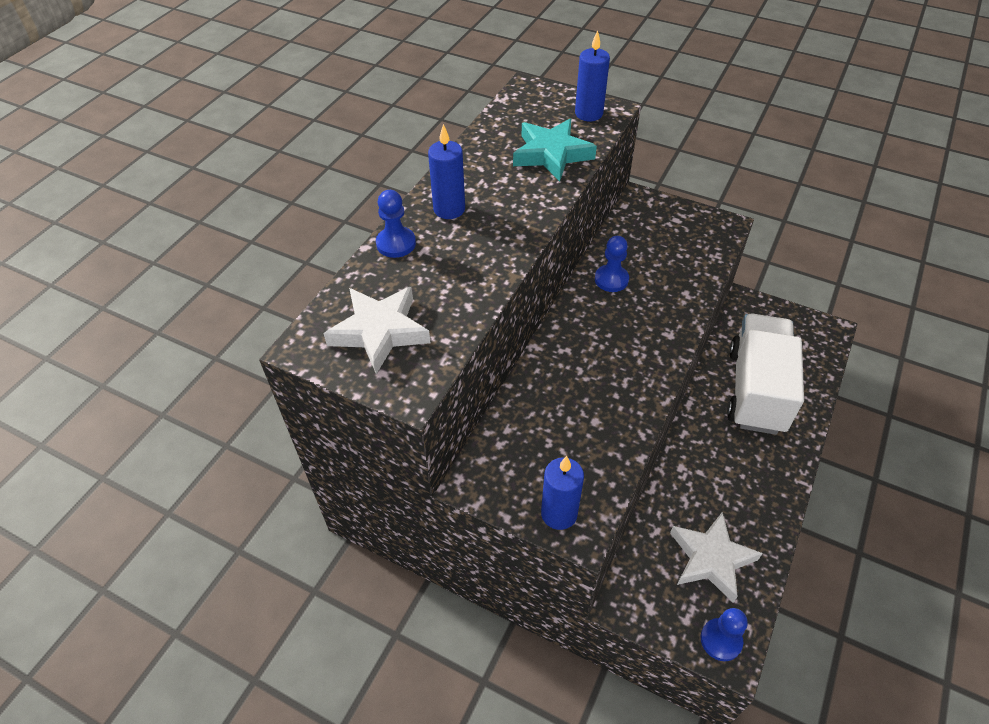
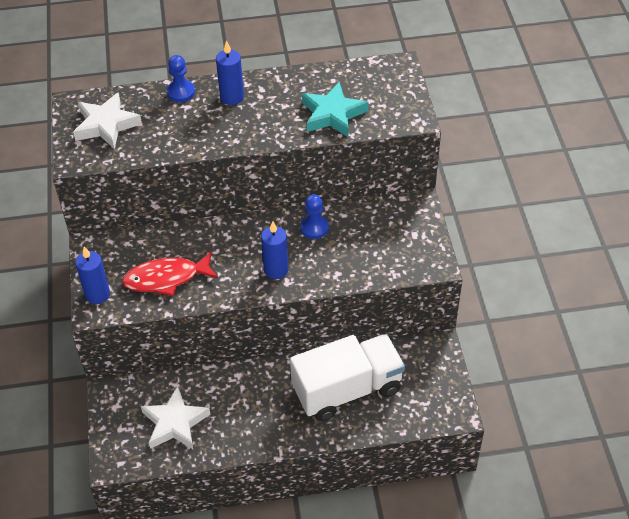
camera: 55 degrees right, 0 degrees up
blue candle [575,30,610,121] -> blue candle moved to [261,221,289,279]
blue pawn [700,608,748,661] -> none
none -> red fish [122,251,218,296]

